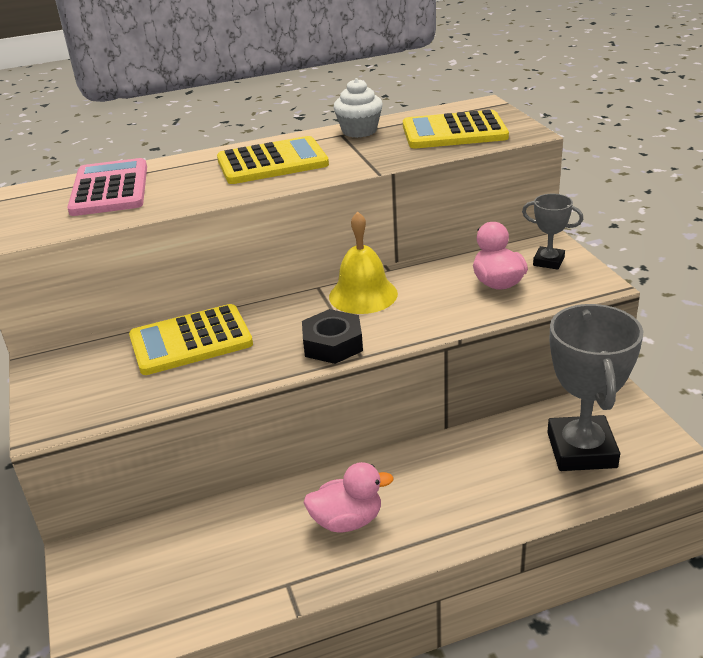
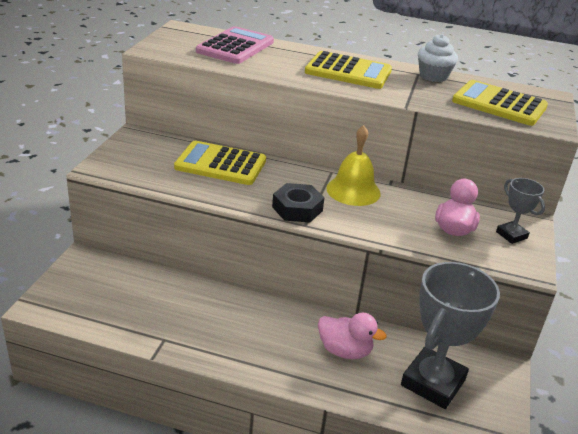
camera: 30 degrees right, 0 degrees up
pink duck [304,462,394,533] -> pink duck moved to [318,313,387,359]

